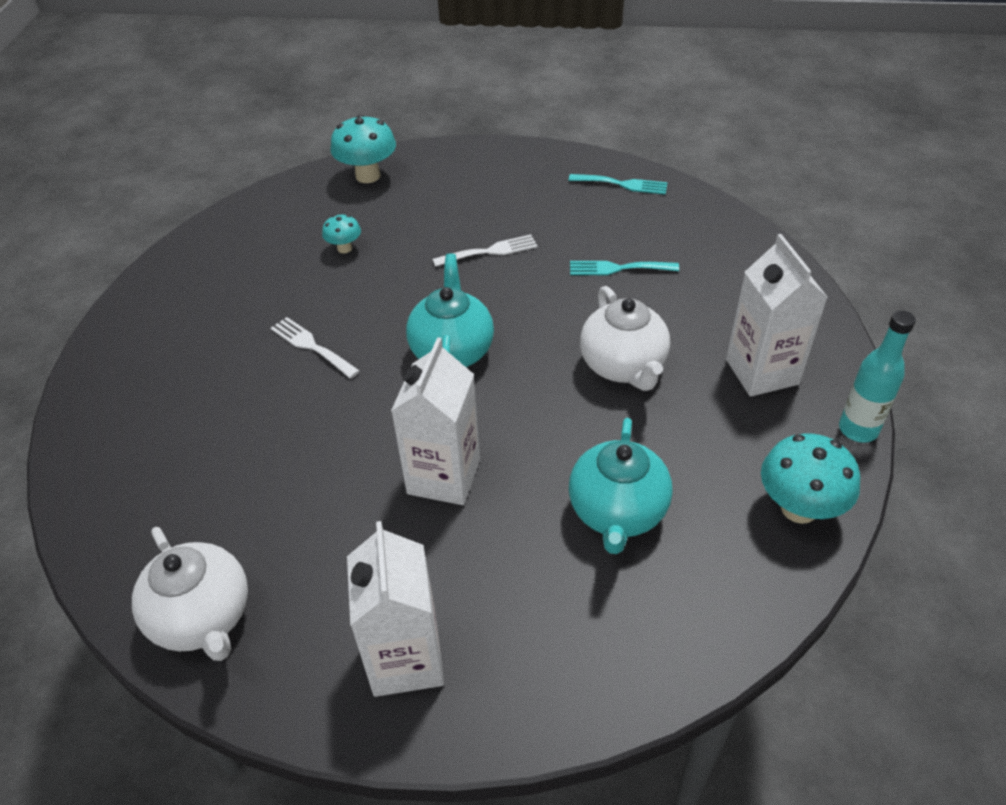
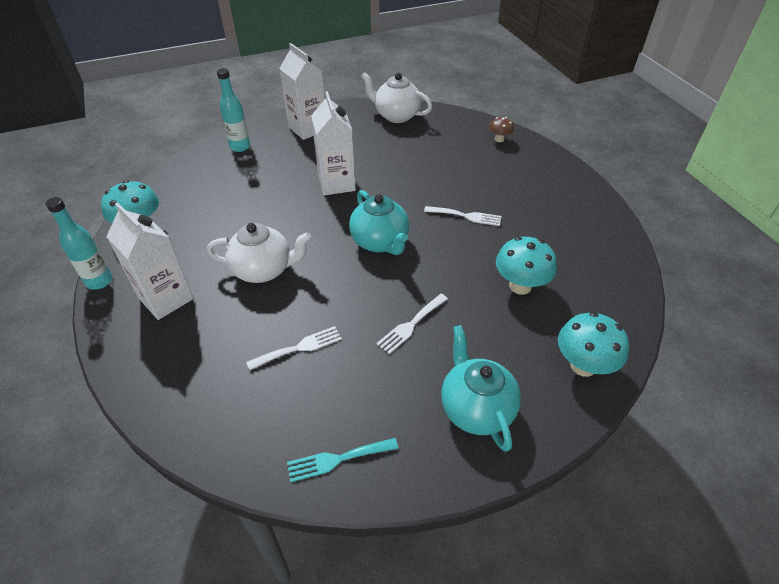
camera: 150 degrees right, 0 degrees up
turquoise mushroom [322,215,361,253] -> turquoise mushroom [496,237,557,295], size x1.82
turquoise teapot [569,418,673,554] -> turquoise teapot moved to [441,325,521,452]
turquoise fork [570,261,679,275] -> white fork [246,326,342,370]
white teapot [580,286,670,391] -> white teapot turned 135 degrees clockwise [207,223,311,283]
none -> turquoise bottle [217,68,250,152]
none -> brown mushroom [489,117,514,142]

